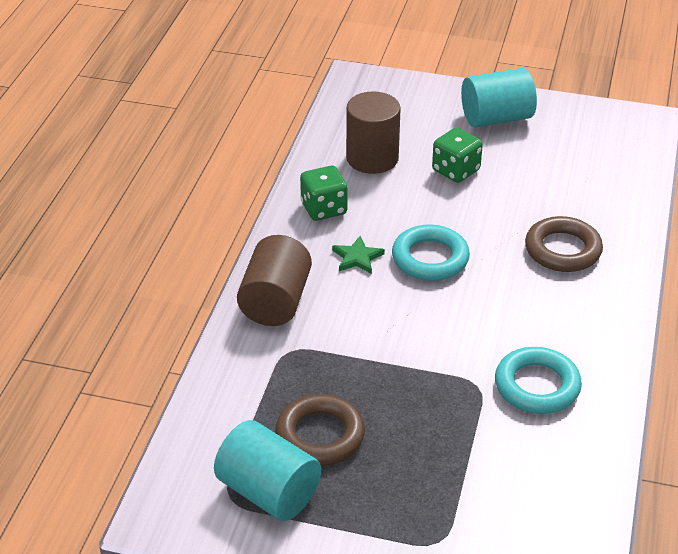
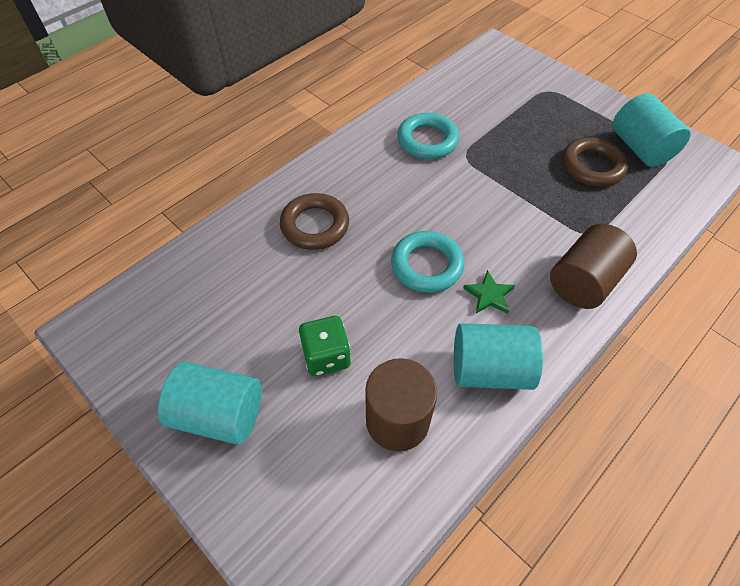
camera: 150 degrees left, 15 degrees up
green dice [300,166,348,221] -> turquoise cylinder [454,323,543,390]

